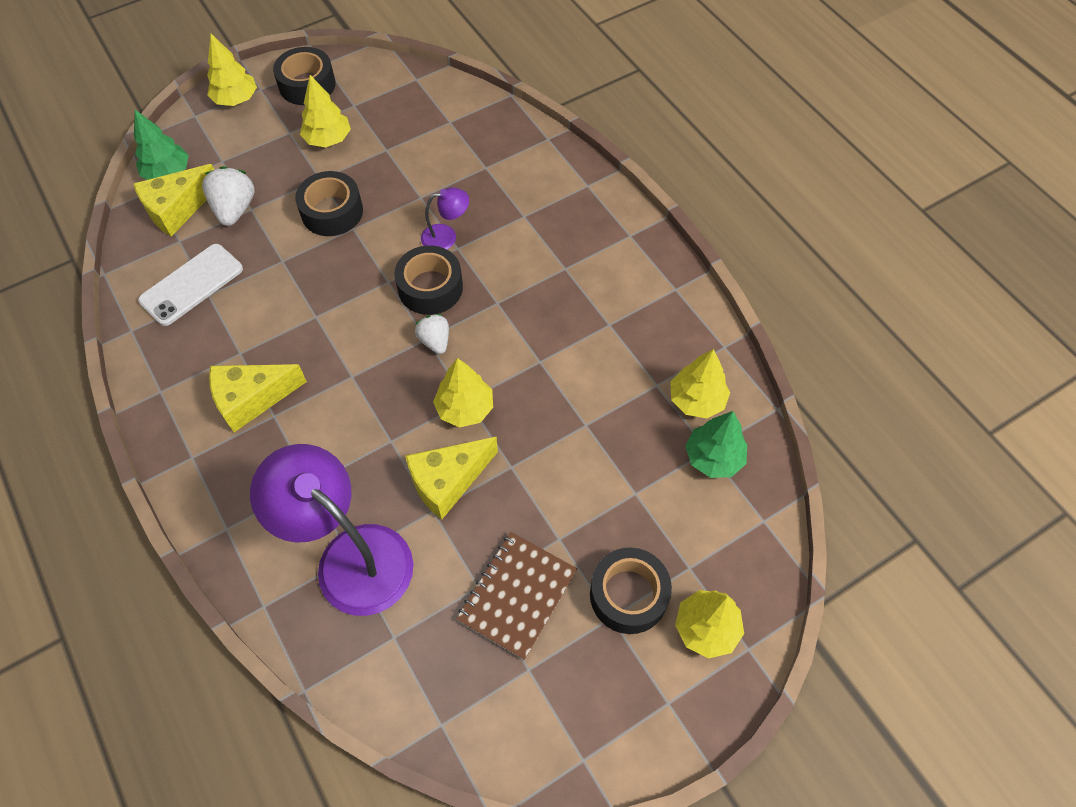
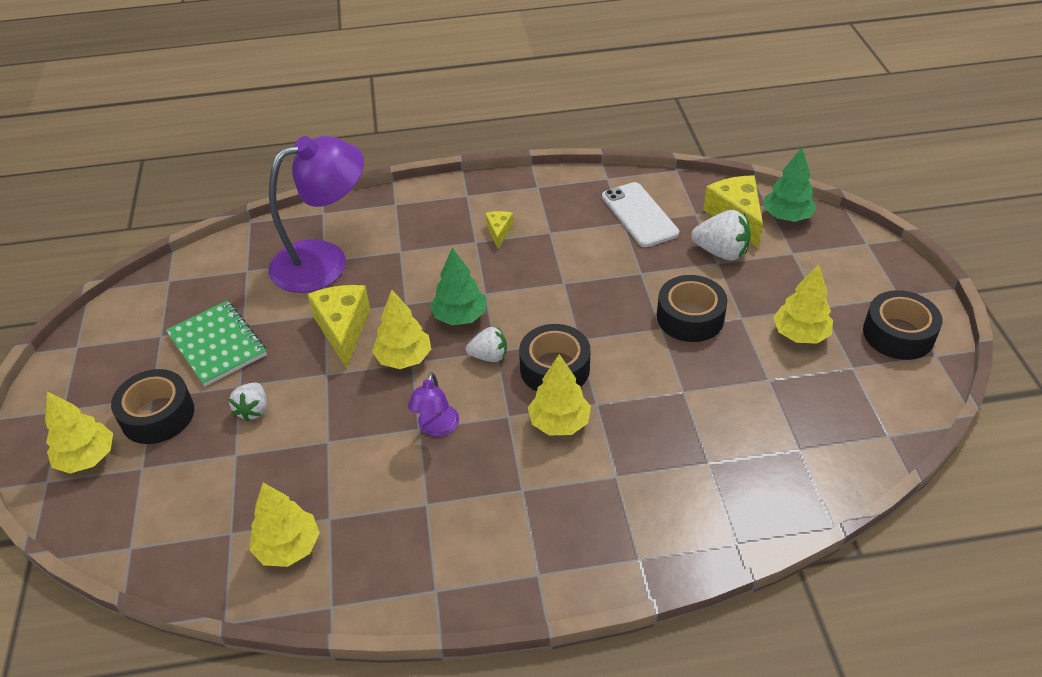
camera: 115 degrees right, 15 degrees down
yellow tree [207,34,257,106] -> yellow tree moved to [528,354,591,435]
yellow cheese [209,364,307,432] -> yellow cheese [485,211,513,249], size x0.53
purple lamp [421,187,469,249] -> purple lamp moved to [408,372,459,437]
brown notebook [456,532,577,660] -> green notebook [166,301,267,386]
green tree [685,411,747,478] -> green tree moved to [430,247,486,326]
none -> white strawberry [229,383,267,421]

